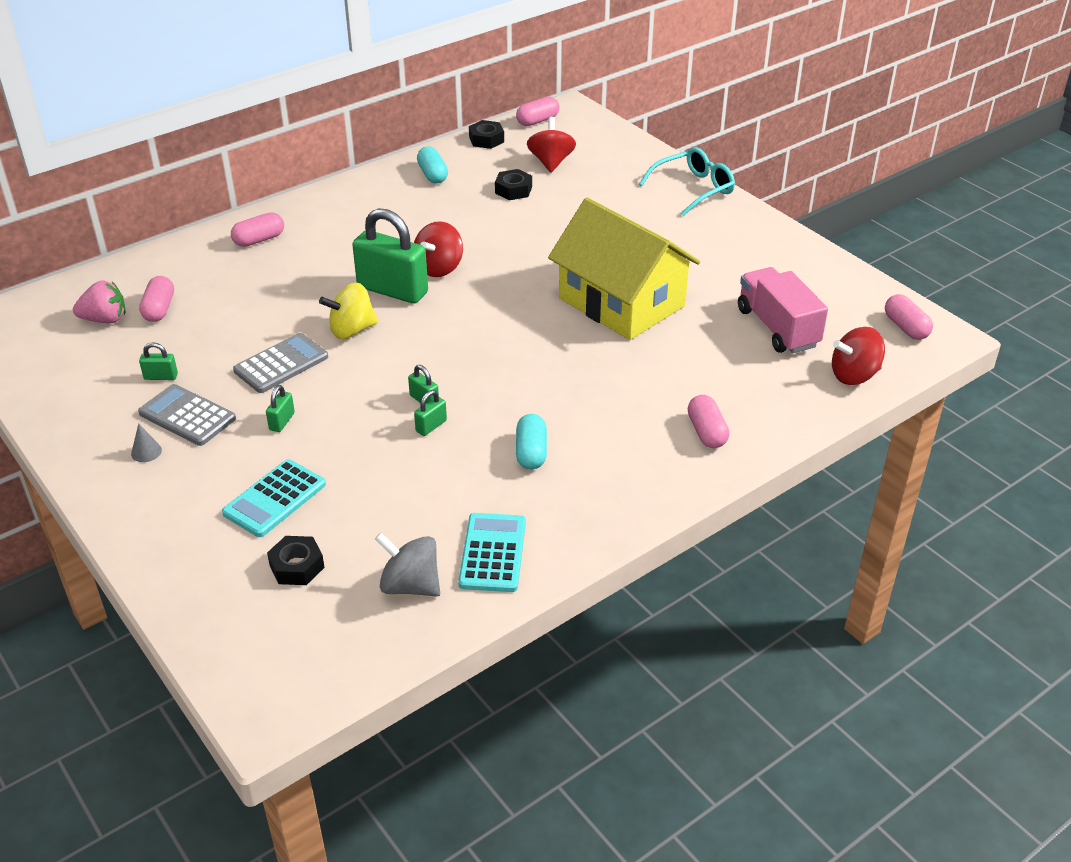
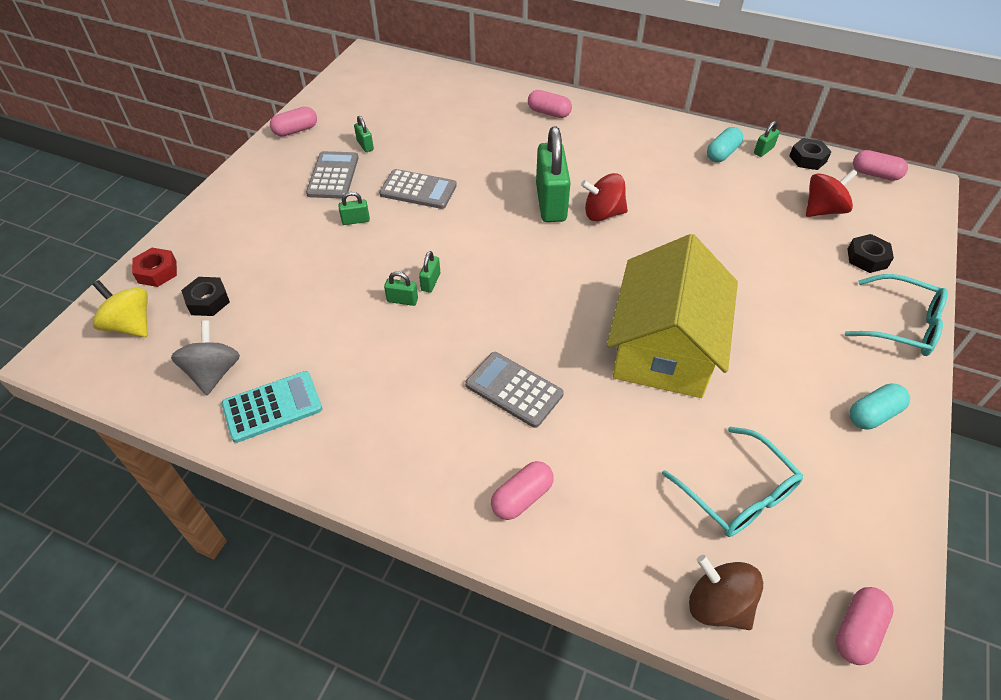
camera: 60 degrees right, 10 degrees up
pink strawberry [73,281,126,323] -> none
grey cone [131,423,162,462] -> none
pink capsule [139,276,174,322] -> pink capsule moved to [270,107,317,137]
turquoise calculator [222,459,326,537] -> none
yellow spinning top [319,283,378,339] -> yellow spinning top moved to [92,280,148,337]
black nut [495,169,532,200] -> black nut moved to [848,234,894,273]
turquoise capsule [516,414,547,469] -> turquoise capsule moved to [849,383,910,430]
pink truck [738,267,828,353] -> turquoise glasses [662,427,803,537]
red spinning top [832,327,885,385] -> brown spinning top [689,555,763,630]
none -> red nut [132,248,177,287]
none -> grey calculator [465,352,564,428]
none -> green padlock [754,121,780,157]

